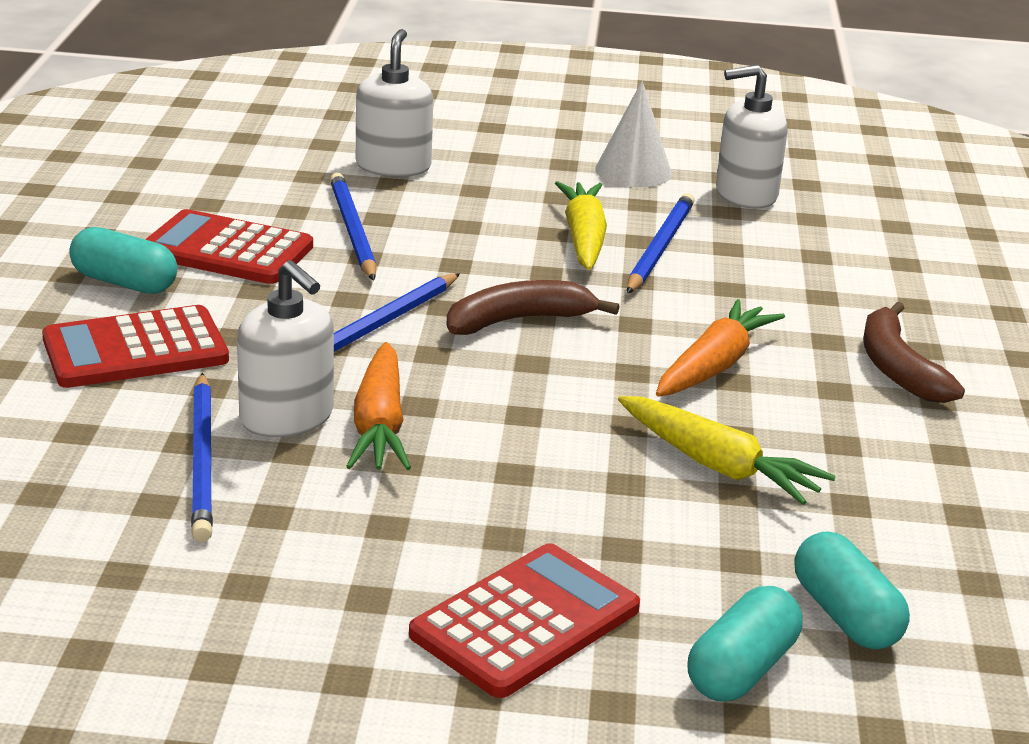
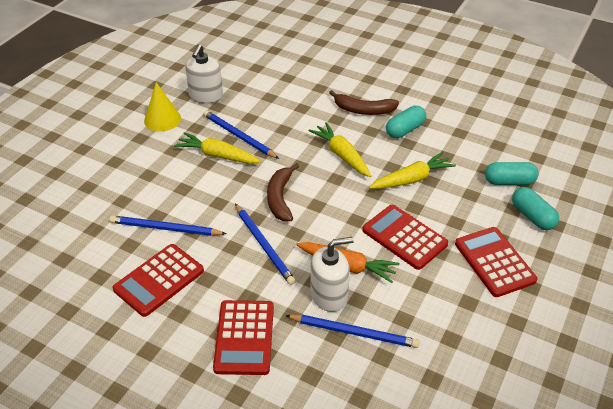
camera: 65 degrees left, 15 degrees up
turquoise capsule [69,227,177,294] -> turquoise capsule moved to [386,106,426,138]
white soap dispenser [356,29,433,177] -> none
white cone [595,81,672,187] -> yellow cone [144,82,181,132]
orange carrot [656,299,785,397] -> yellow carrot [309,122,371,177]
none -> red calculator [362,205,448,270]

